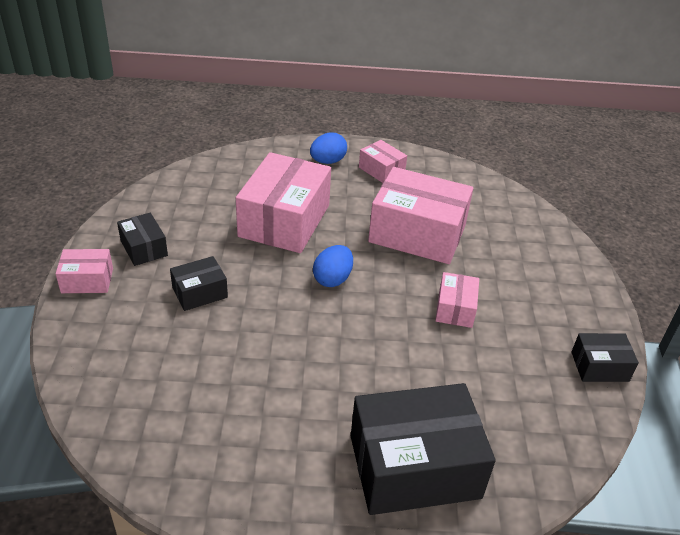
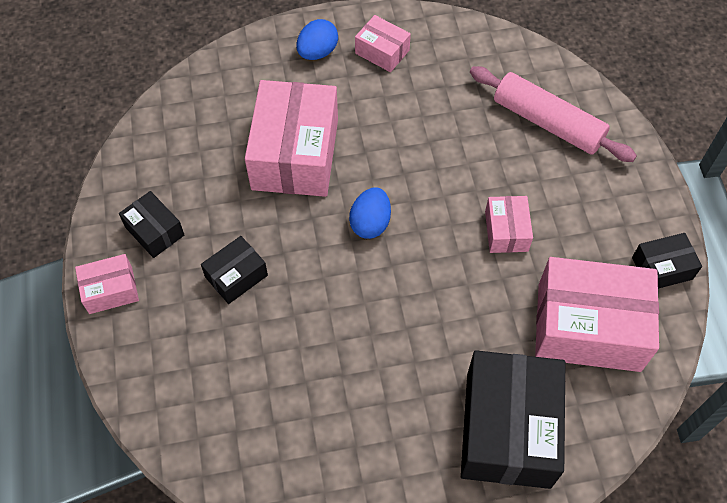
camera: 10 degrees left, 20 degrees up
black box [351,383,496,515] -> black box turned 60 degrees counterclockwise [461,350,565,489]
pink box [368,167,473,264] -> pink box moved to [535,257,659,372]
none -> pink rolling pin [470,66,637,162]

